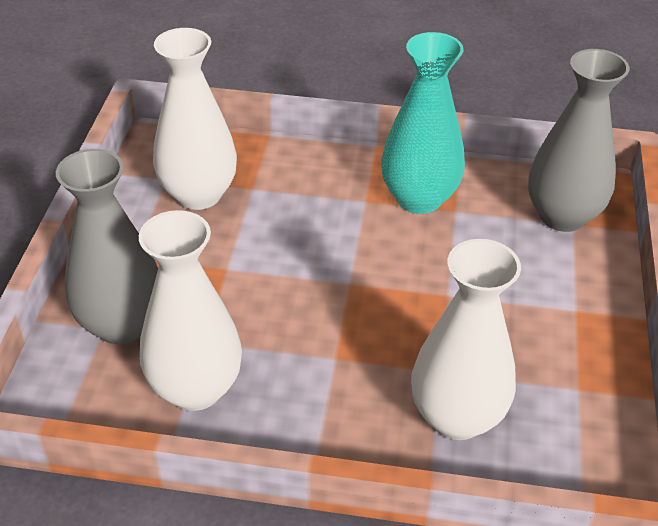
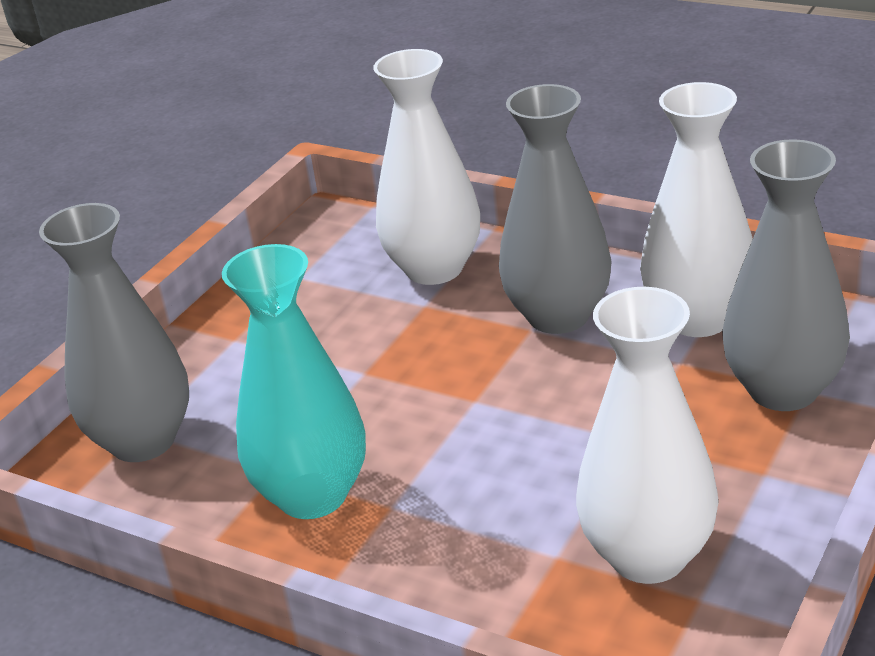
camera: 155 degrees left, 10 degrees down
none -> grey vase [499,84,612,334]

